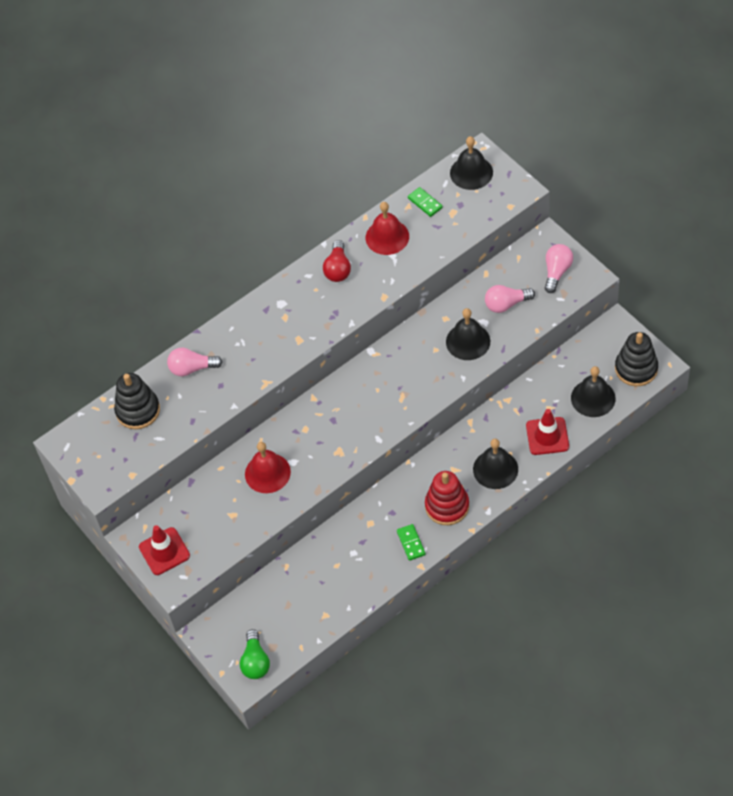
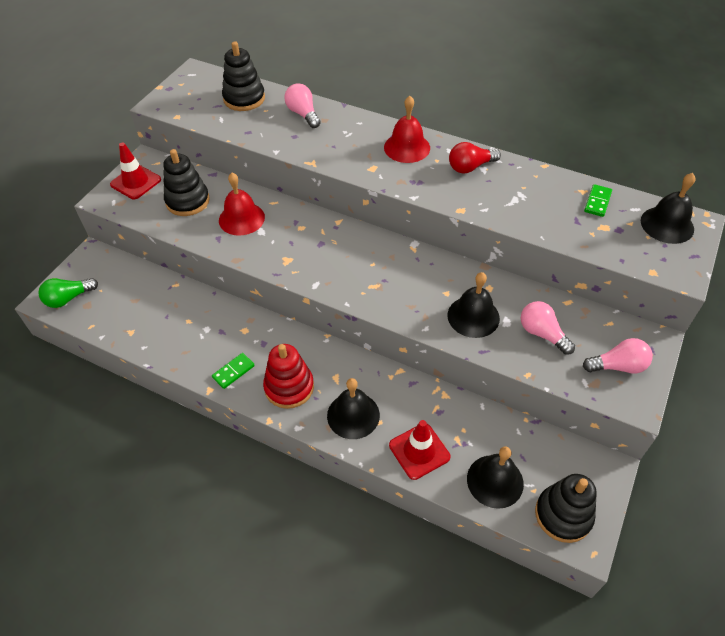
camera: 60 degrees right, 5 degrees down
red bell [366,202,409,255] -> red bell moved to [384,96,430,163]
none -> black stacking toy [163,149,210,216]

